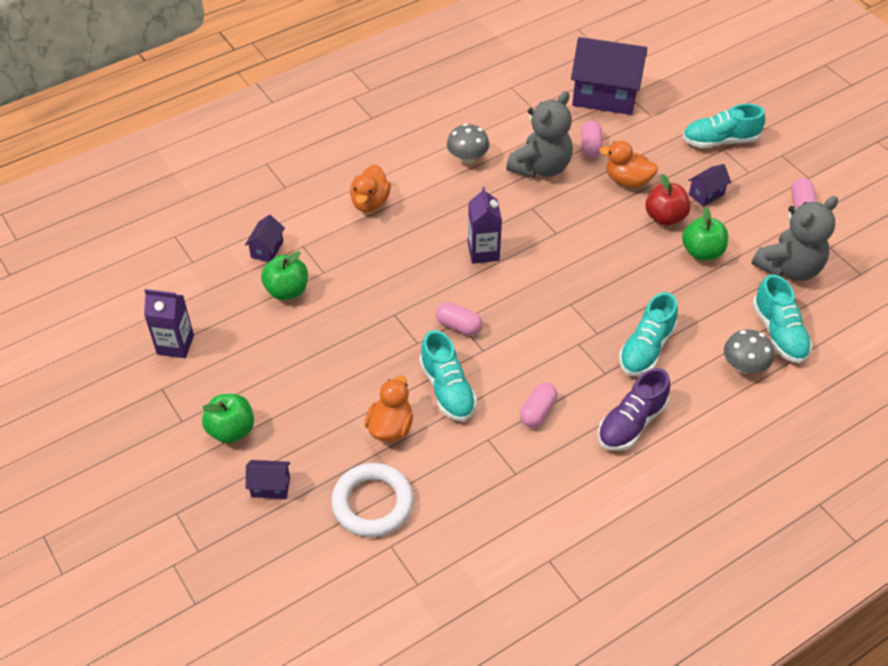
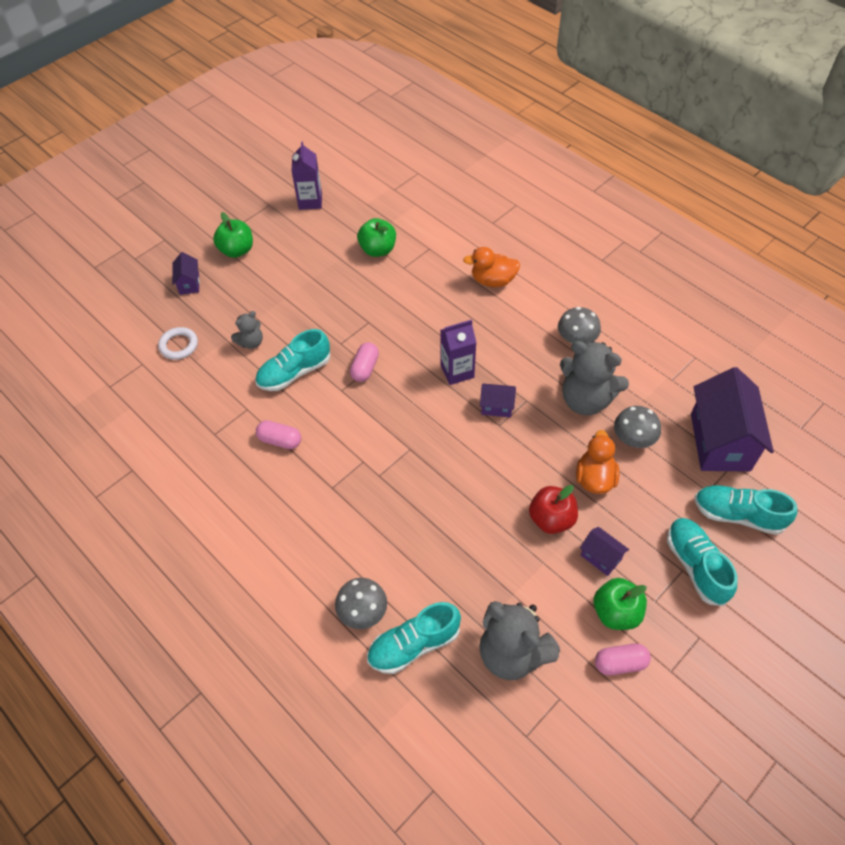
camera: 80 degrees right, 5 degrees up
purple house [245,215,285,262] -> purple house moved to [480,383,516,417]
white ring [331,463,414,537] -> white ring [158,327,198,360], size x0.61
orange duck [365,375,413,442] -> grey teddy bear [231,311,263,349]
pink capsule [581,121,602,158] -> grey mushroom [614,406,661,448]
purple shoe [598,368,670,451] -> none
turquoise shoe [619,292,678,376] -> turquoise shoe moved to [694,485,797,535]
green apple [682,207,728,261] -> green apple moved to [593,578,647,630]

